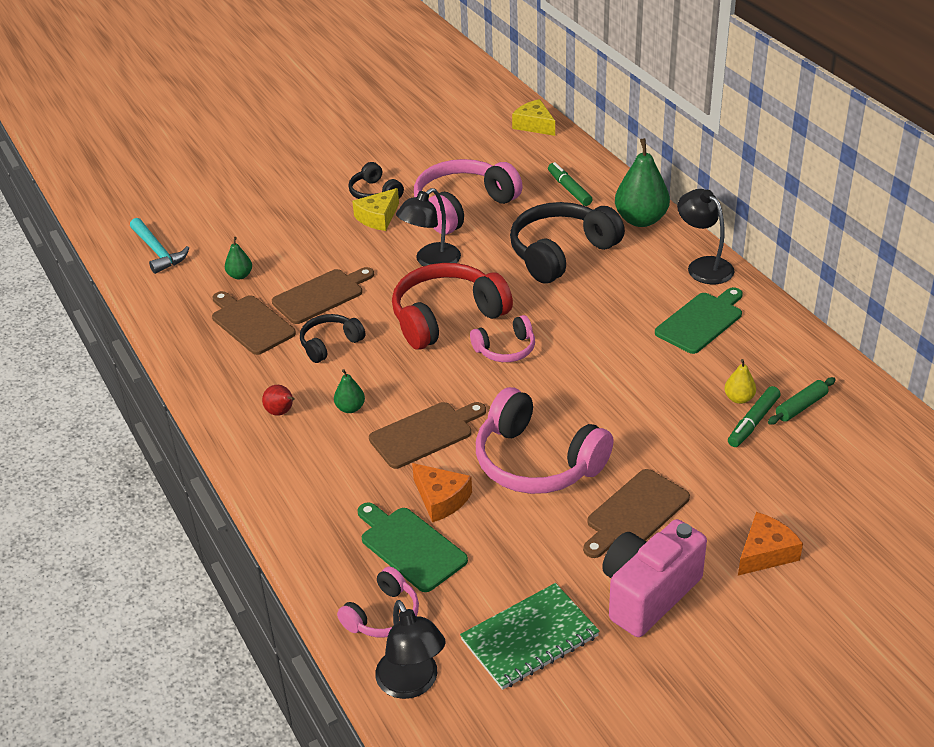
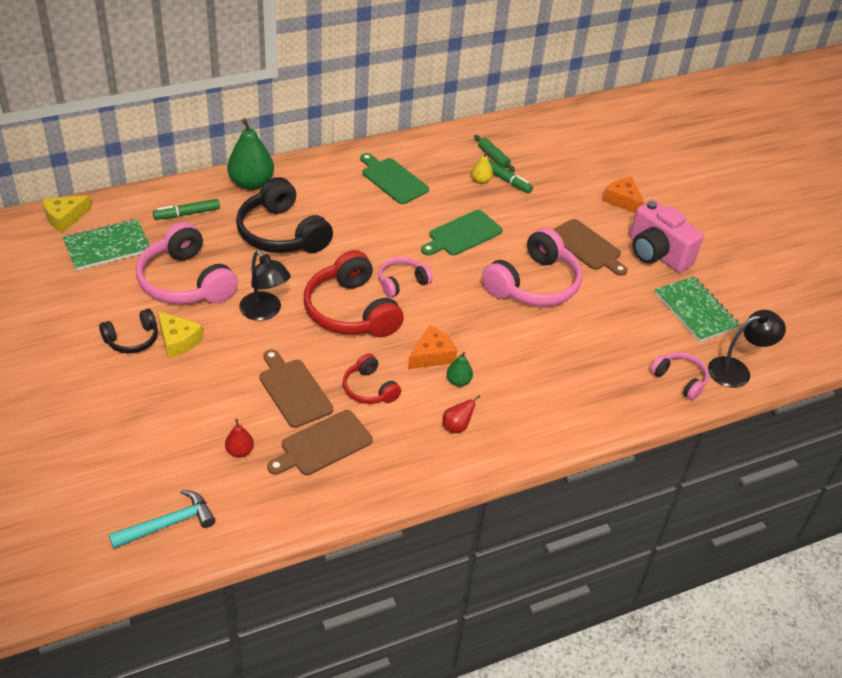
camera: 90 degrees left, 5 degrees up
green pear [225,237,252,279] -> red pear [225,419,254,458]
black headphones [300,314,365,363] -> red headphones [343,354,401,404]
green cutting board [357,502,468,592] -> green cutting board moved to [421,210,503,255]
brown cutting board [369,402,486,469] -> none
orange cheese [412,463,472,522] -> orange cheese moved to [408,325,457,369]
pink headphones [470,315,535,362] -> pink headphones turned 105 degrees counterclockwise [378,257,433,298]
black lamp [677,189,734,284] -> none
none -> green notebook [63,219,150,271]

